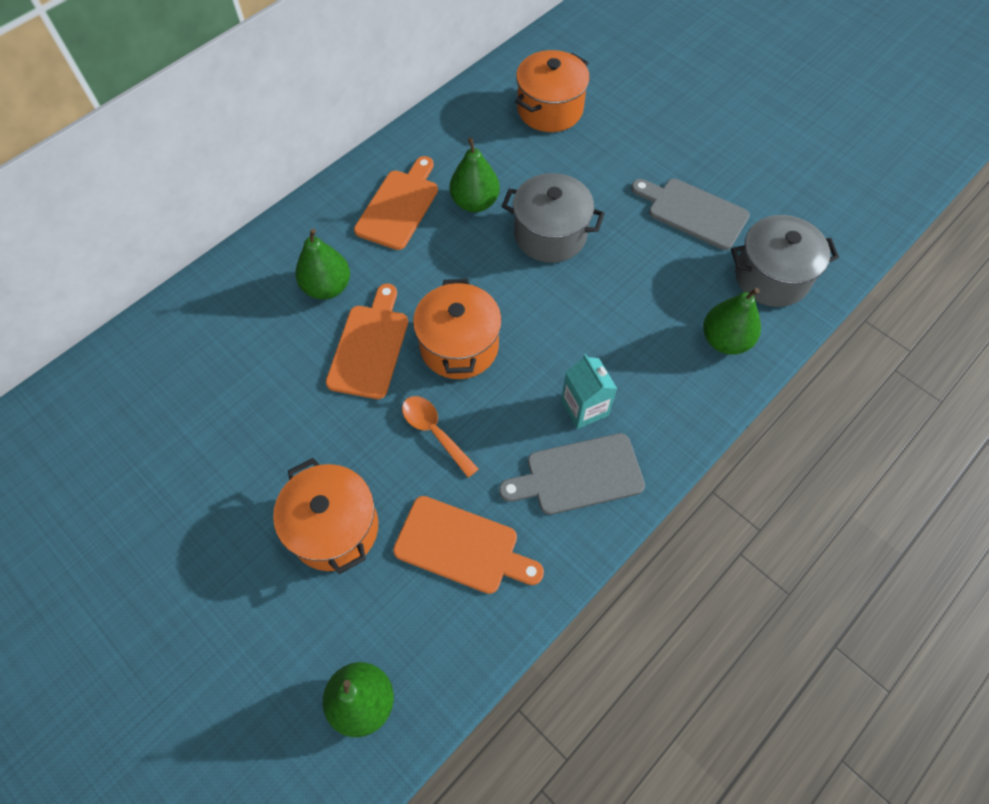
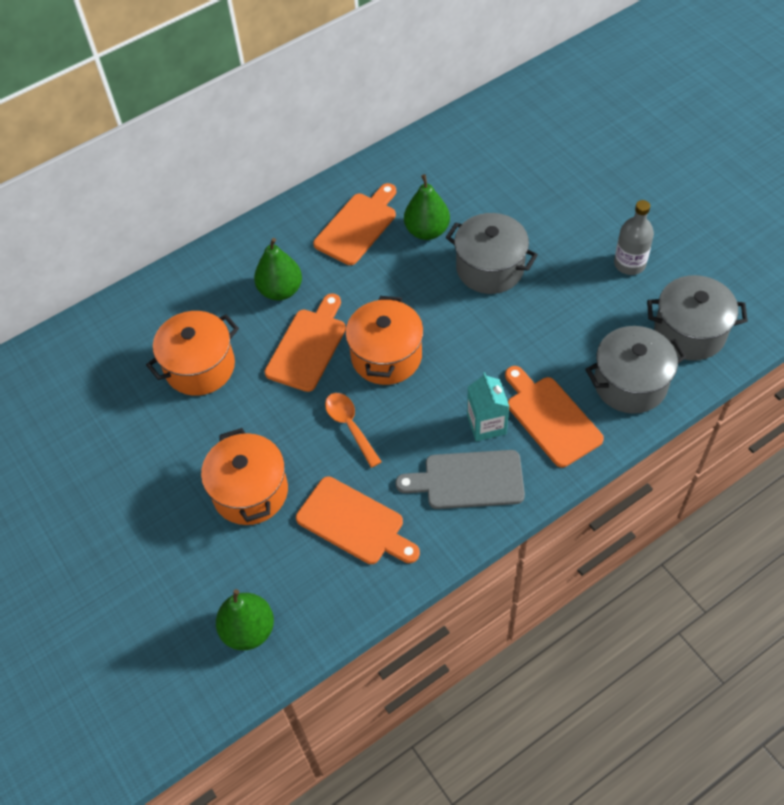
camera: 15 degrees right, 5 degrees down
orange pot [515,50,590,132] -> orange pot moved to [146,311,239,396]
grey cutting board [631,179,750,250] -> grey bottle [614,200,654,275]
green pear [703,288,761,355] -> grey pot [585,326,686,414]
none -> orange cutting board [505,366,604,468]

